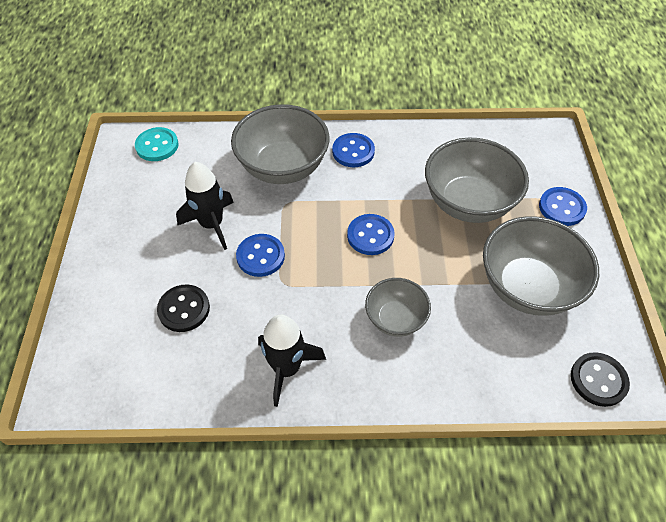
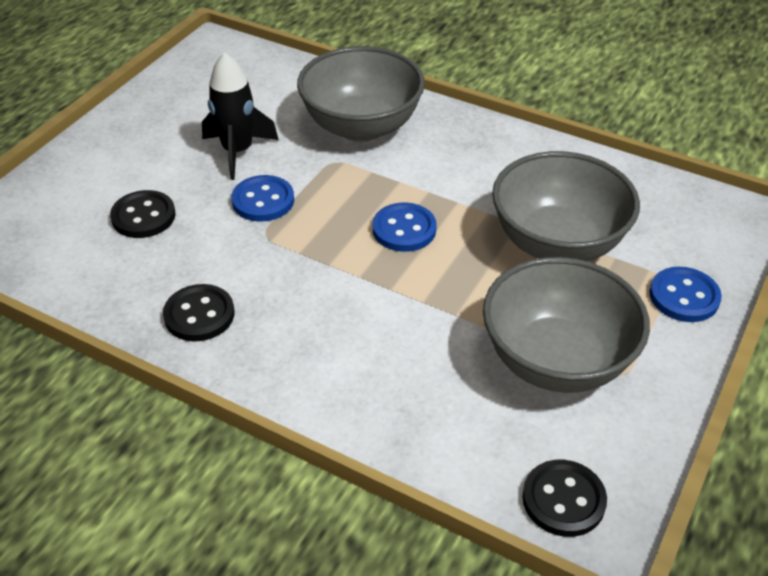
camera: 30 degrees right, 10 degrees down
turquoise button [135,127,179,161] -> none
black rocket [258,314,326,407] -> black button [163,284,234,341]
blue button [332,133,375,167] -> none
grey bowl [365,278,431,337] -> none

